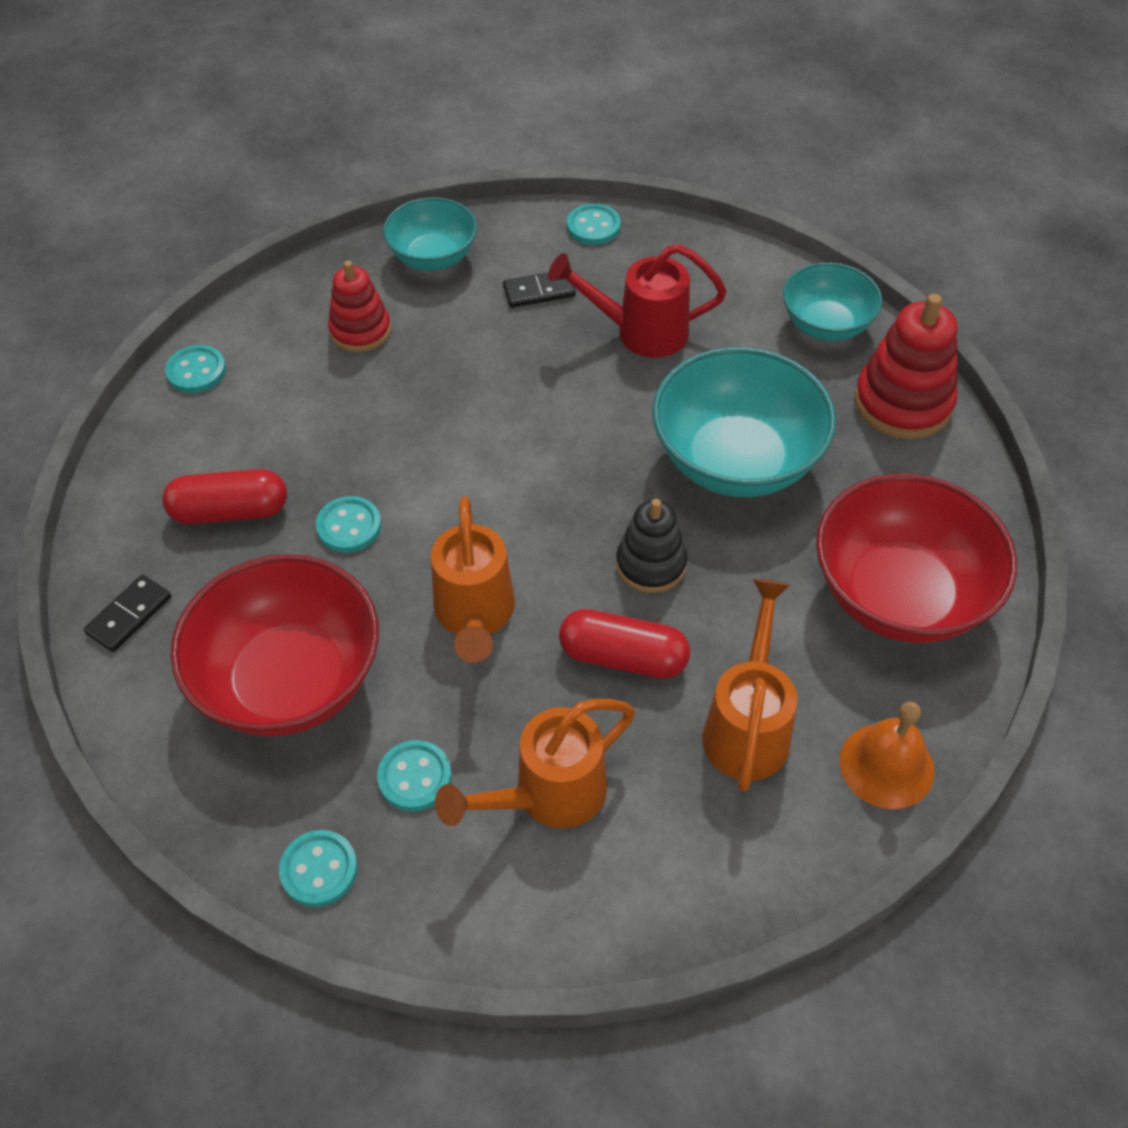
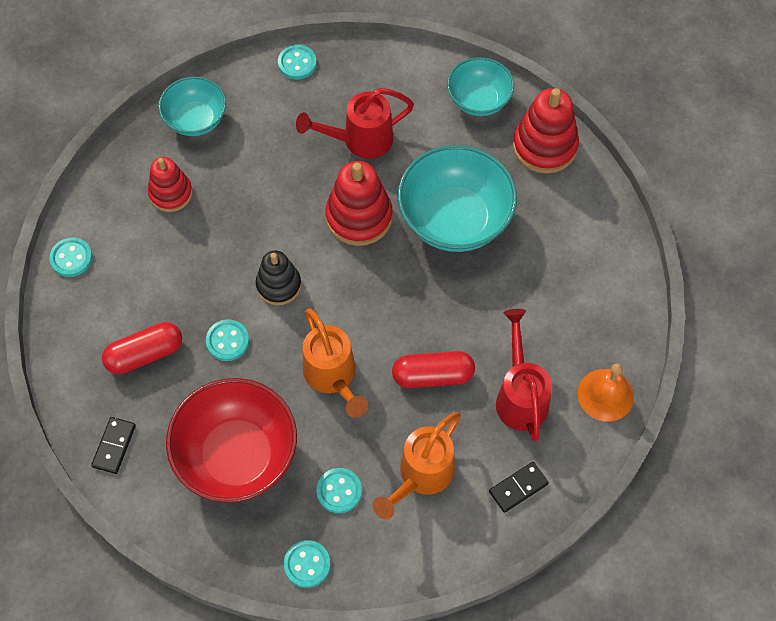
camera: 20 degrees left, 10 degrees up
black domino [503,273,576,308] -> black domino moved to [489,462,549,513]
black stacking toy [616,499,687,593] -> black stacking toy moved to [256,250,301,305]
orange watering can [702,579,797,792] -> red watering can [496,309,552,442]
red bowl [816,474,1017,643] -> none
none -> red stacking toy [325,161,393,246]

